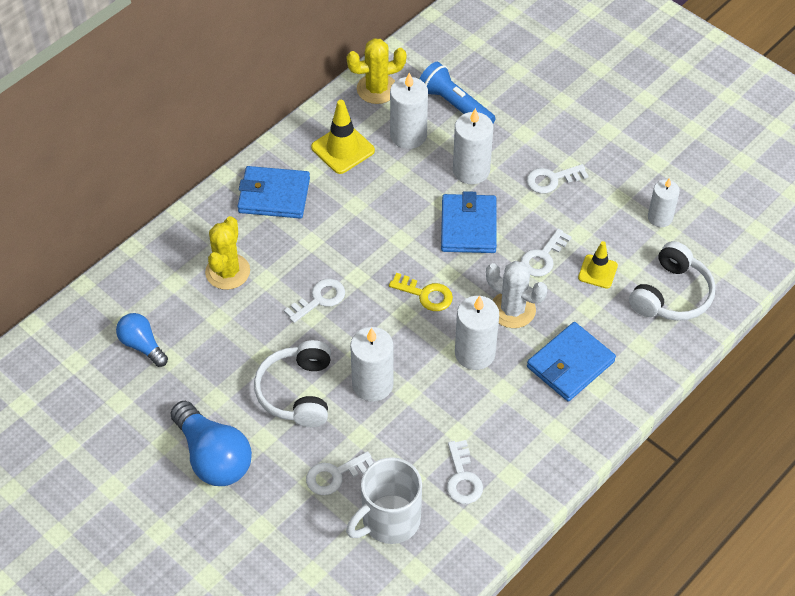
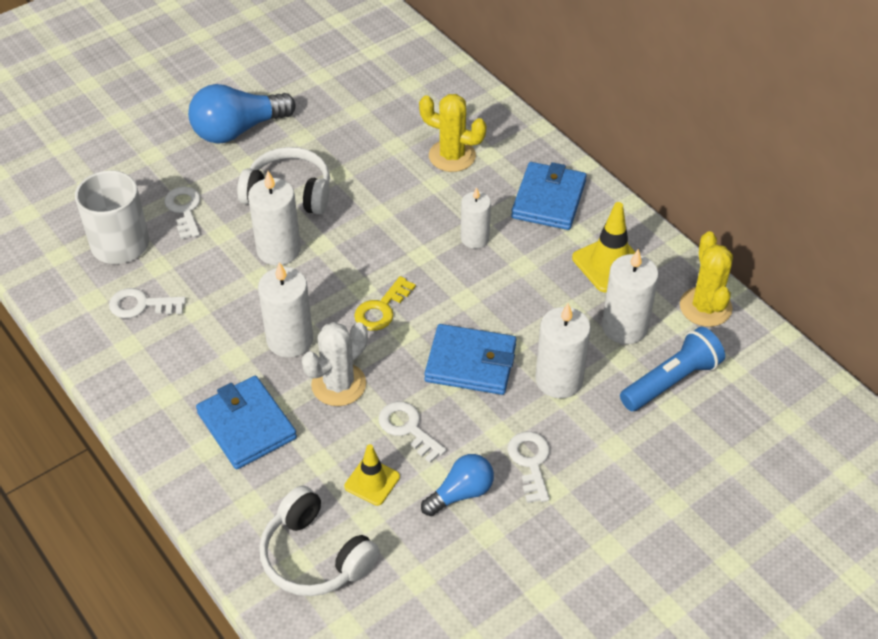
camera: 100 degrees right, 5 degrees down
blue light bulb [116,313,168,367] -> blue light bulb moved to [421,454,494,516]
white key [284,279,345,323] -> none
white candle [648,178,680,227] -> white candle moved to [461,187,491,249]

